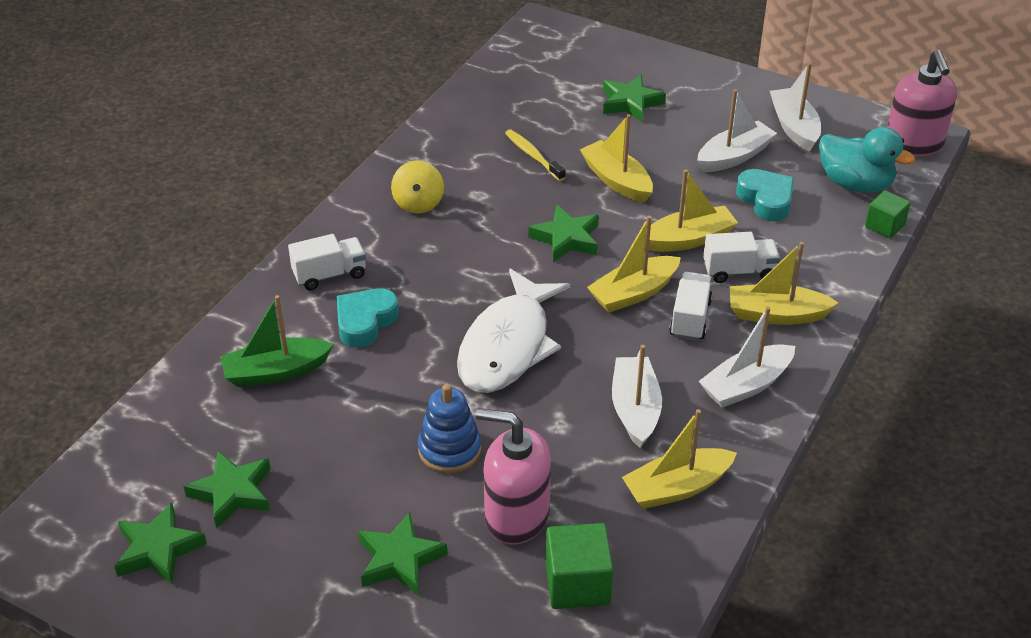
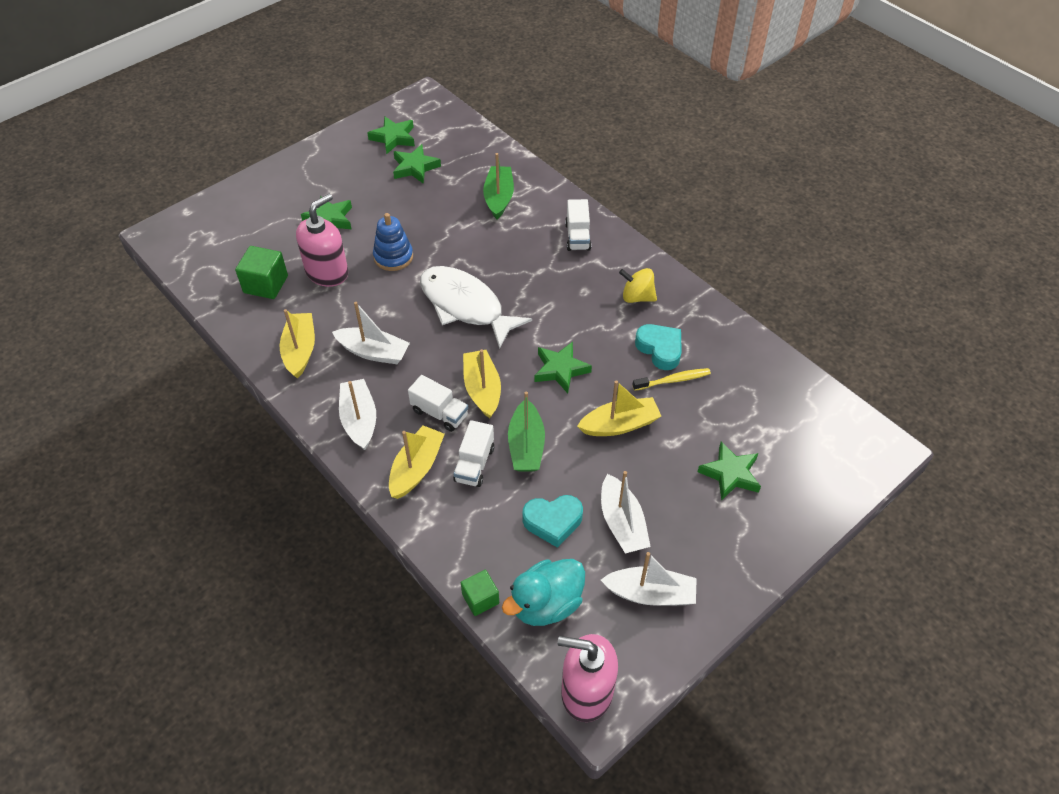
camera: 110 degrees right, 10 degrees up
turquoise heart [337,288,399,348] -> turquoise heart moved to [635,324,682,370]
yellow boat [649,169,738,252] -> green boat [508,391,545,471]

